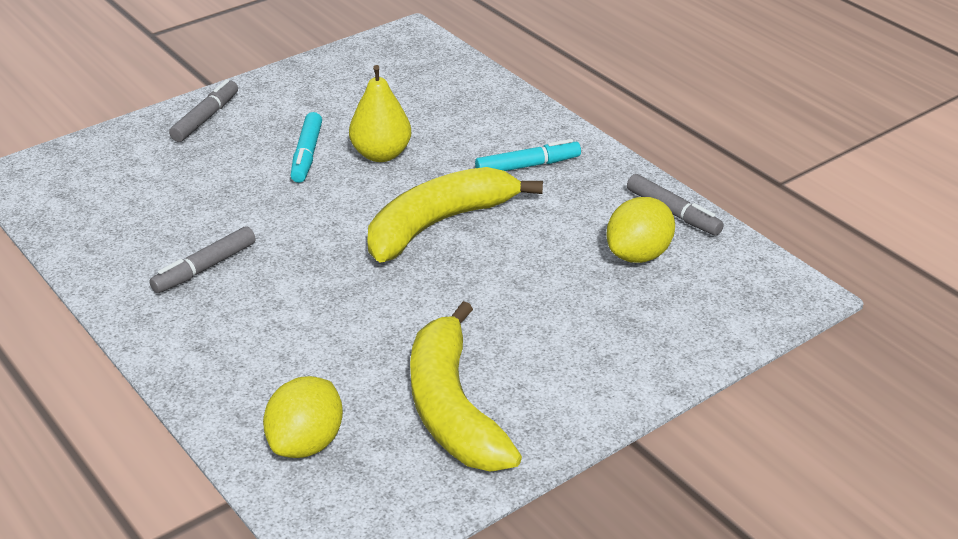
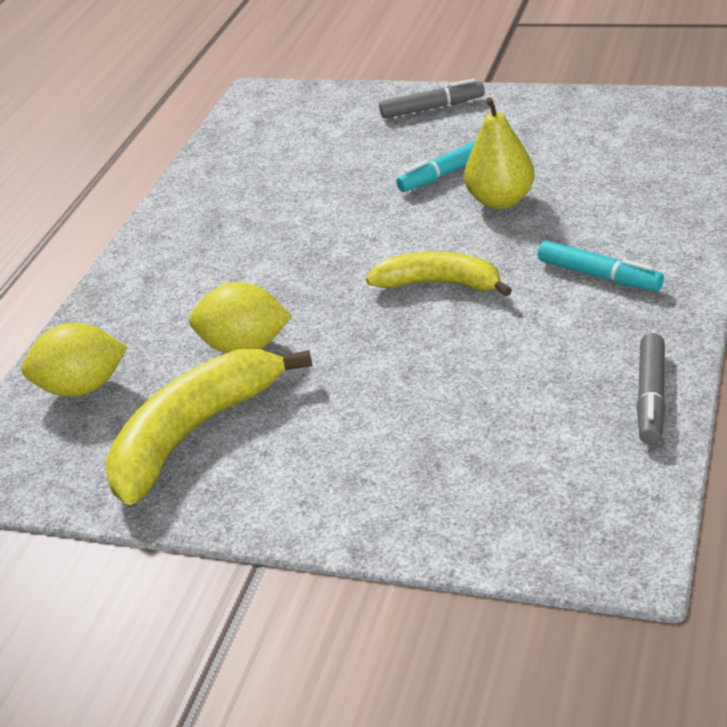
camera: 60 degrees right, 0 degrees up
grey marker [149,226,256,293] -> none
yellow banana [367,167,543,262] -> yellow banana [366,251,512,297], size x0.64
yellow lemon [606,197,675,263] -> yellow lemon moved to [189,282,292,353]

